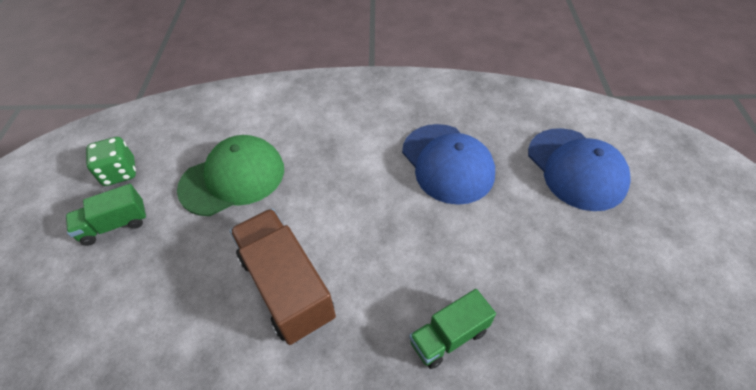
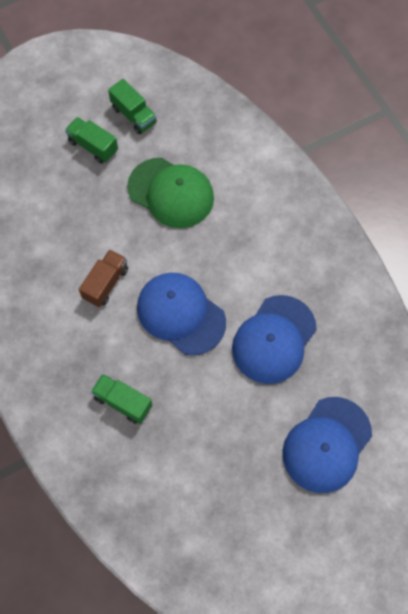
camera: 60 degrees right, 15 degrees up
green dice [86,137,136,186] -> green truck [108,79,157,134]
brown truck [230,209,336,345] -> brown truck [79,249,128,307], size x0.58
none -> blue cap [137,273,226,356]

